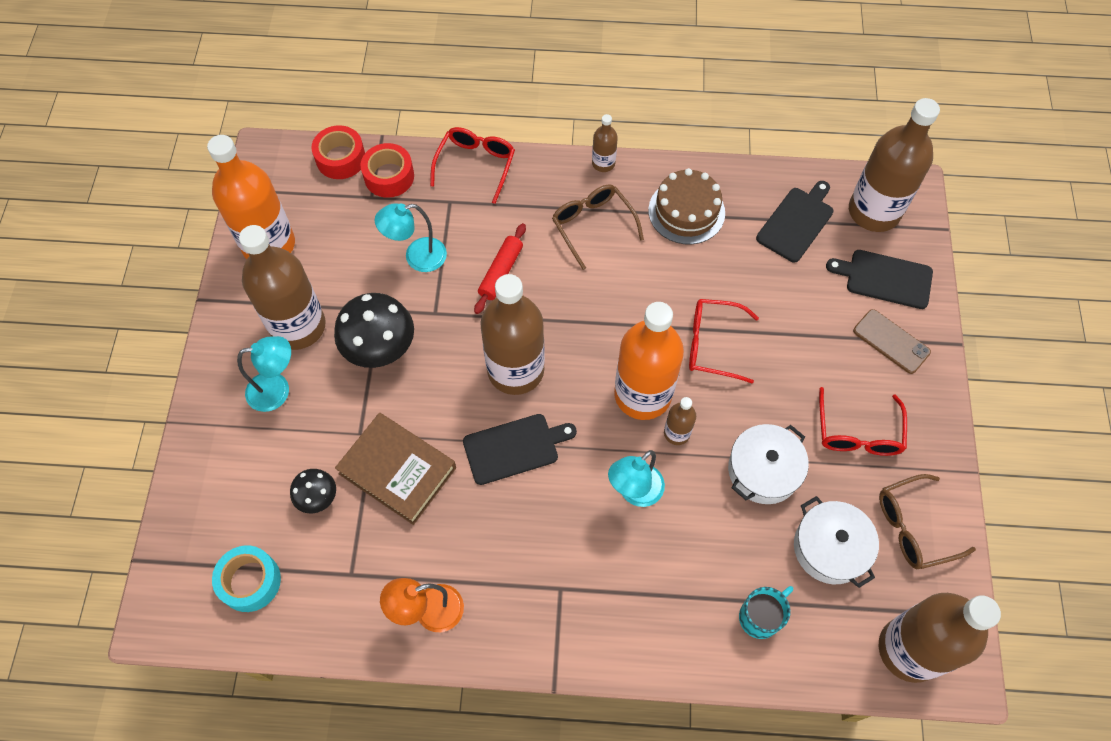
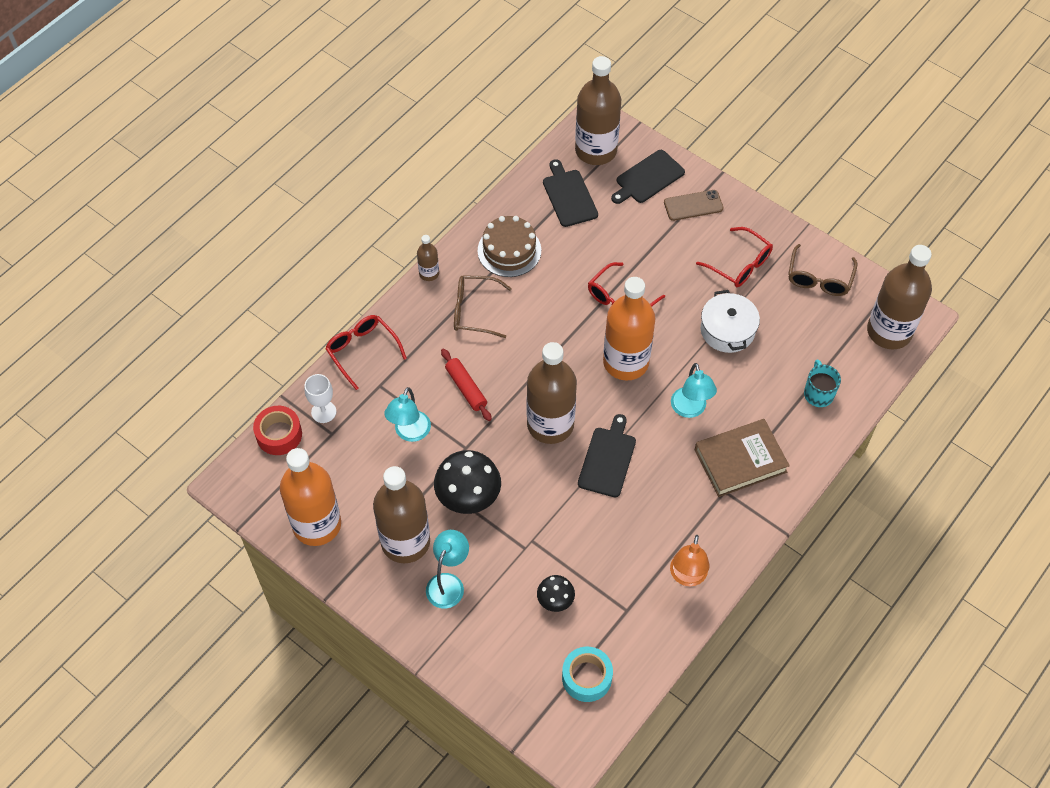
camera: 55 degrees left, 5 degrees down
brown book [335,413,456,525] -> brown book moved to [695,419,790,497]
red tape [360,143,414,198] -> white goblet [305,374,336,423]
brown bottle [664,397,696,445] -> none
white pot [794,496,879,588] -> none

